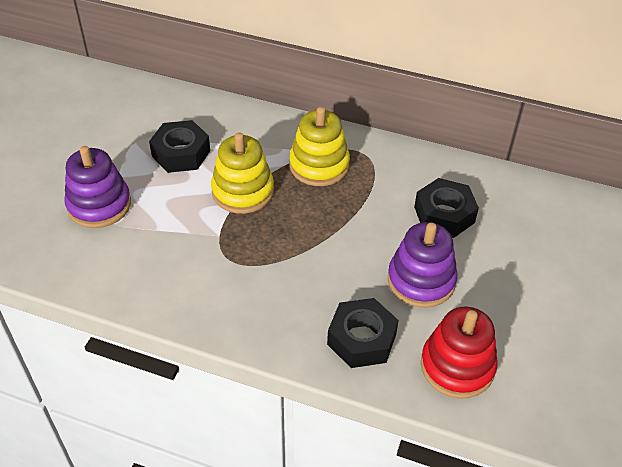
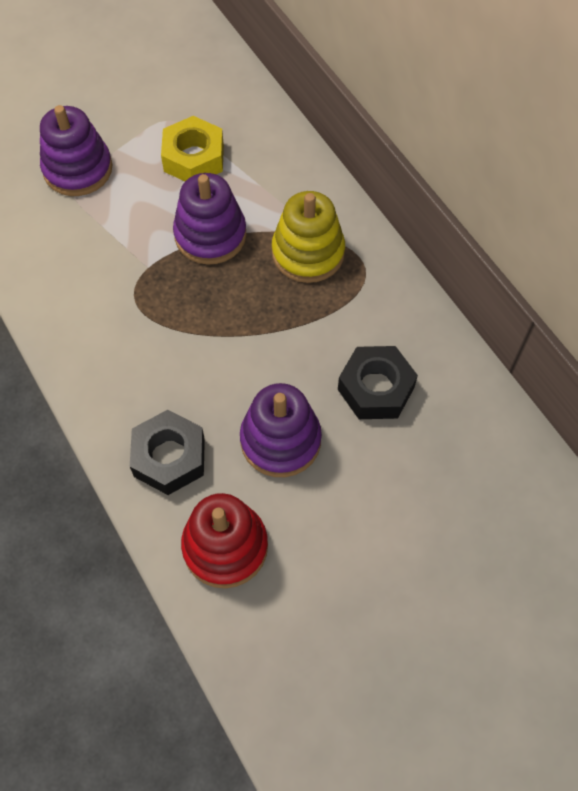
camera: 40 degrees right, 15 degrees up
black nut [149,120,210,173] -> yellow nut [161,116,224,181]
yellow stacking toy [211,132,274,214] -> purple stacking toy [173,173,247,265]

